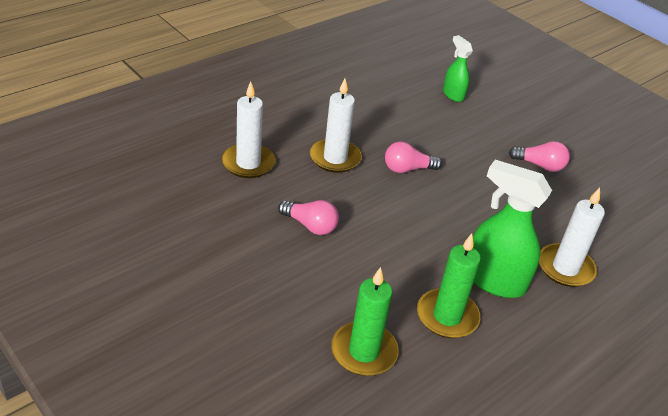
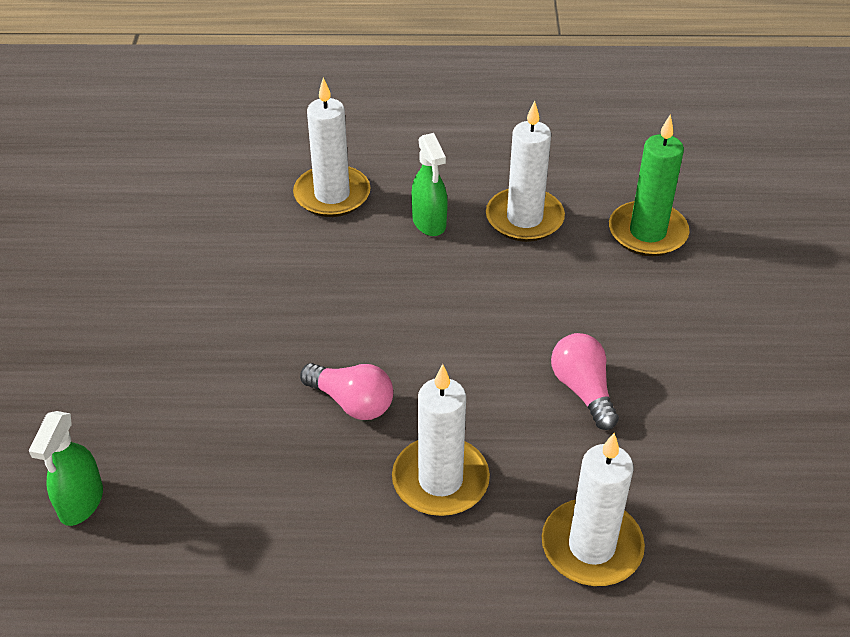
camera: 135 degrees left, 5 degrees up
green candle [417,234,481,338] -> white candle [486,101,565,242]
green spray bottle [473,160,552,298] -> green spray bottle [411,133,448,236], size x0.58
pink light bulb [509,141,570,172] -> none

